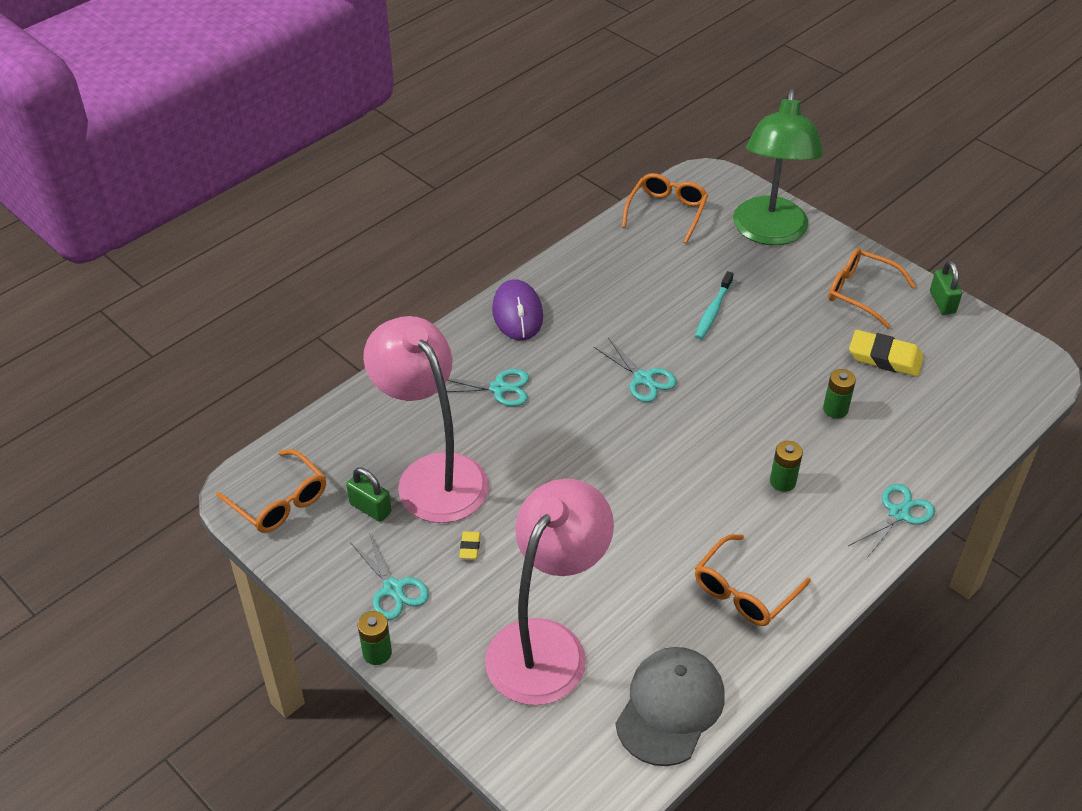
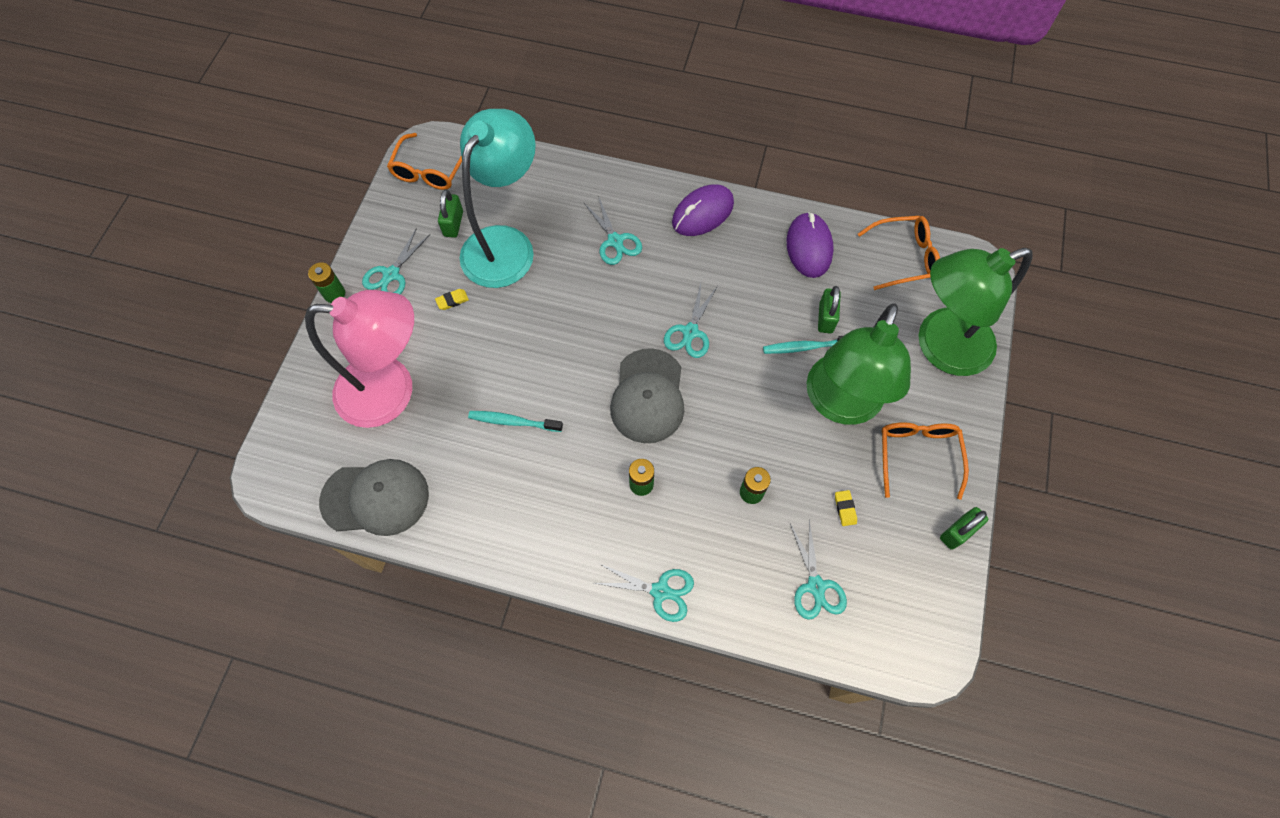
camera: 60 degrees right, 20 degrees up
pink lamp [363,316,489,523] -> turquoise lamp [459,109,536,288]
orange glasses [695,534,811,626] -> none
yellow eraser [849,330,924,377] -> yellow eraser [835,490,857,526], size x0.47
none -> turquoise toothbrush [468,411,563,432]
none -> grey cap [610,348,684,443]
none -> purple mouse [787,212,834,278]
none -> turquoise scissors [790,520,847,620]
none -> green lamp [807,303,911,425]
none -> green padlock [818,286,841,334]

